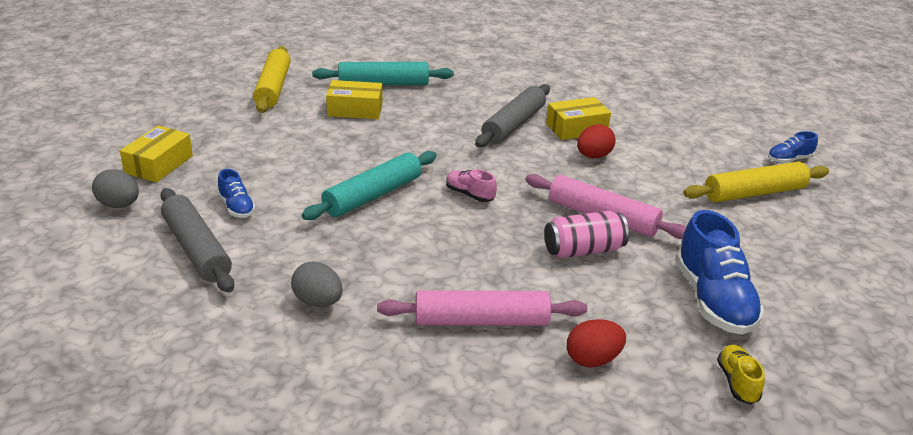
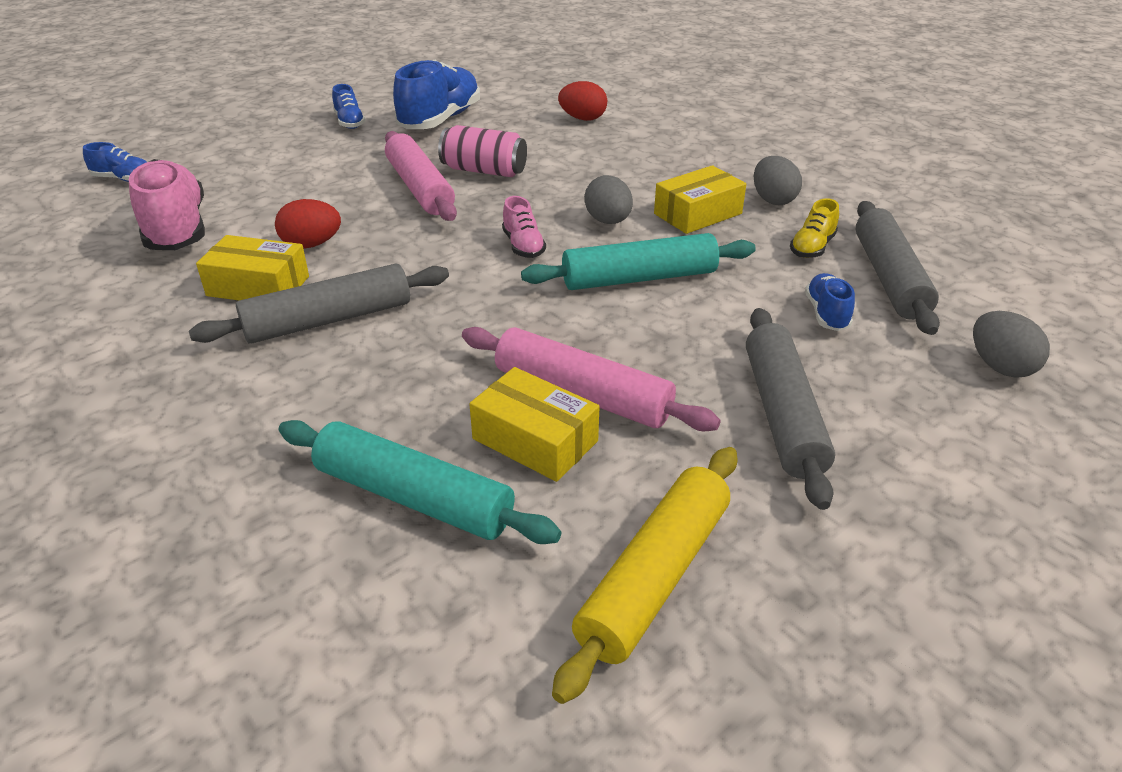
camera: 145 degrees left, 5 degrees up
yellow box [120,126,193,183] -> yellow box moved to [654,165,746,234]
pink rolling pin [377,290,587,326] -> pink rolling pin moved to [462,327,721,431]
yellow rolling pin [683,162,829,203] -> none
yellow shoe [717,345,764,404] -> yellow shoe moved to [790,198,839,258]
none -> pink shoe [129,159,205,250]
none -> blue shoe [332,84,366,129]
none -> grey egg [584,175,633,224]
none -> grey rolling pin [746,308,835,510]

